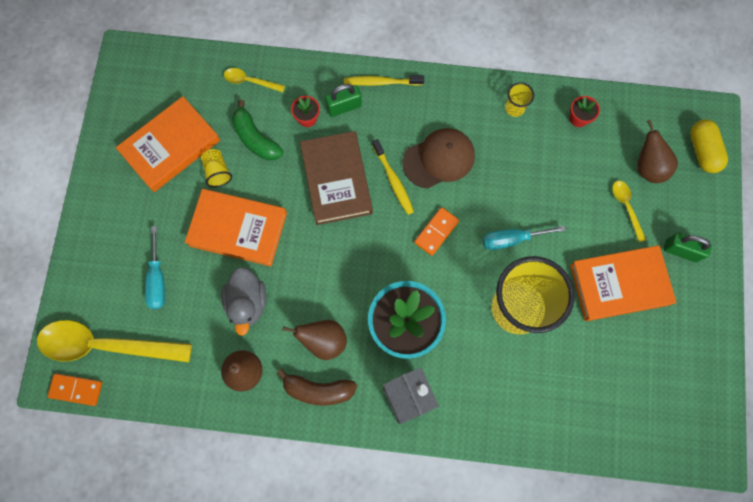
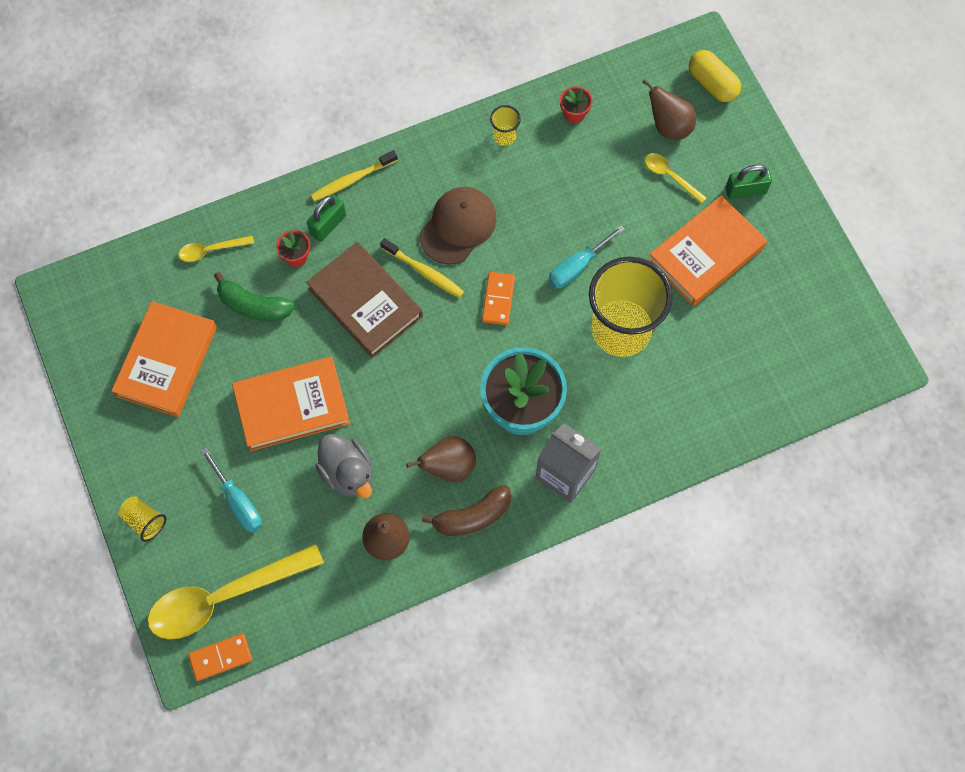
camera: 30 degrees left, 5 degrees down
yellow cup [201,149,232,187] -> yellow cup moved to [119,496,166,542]

